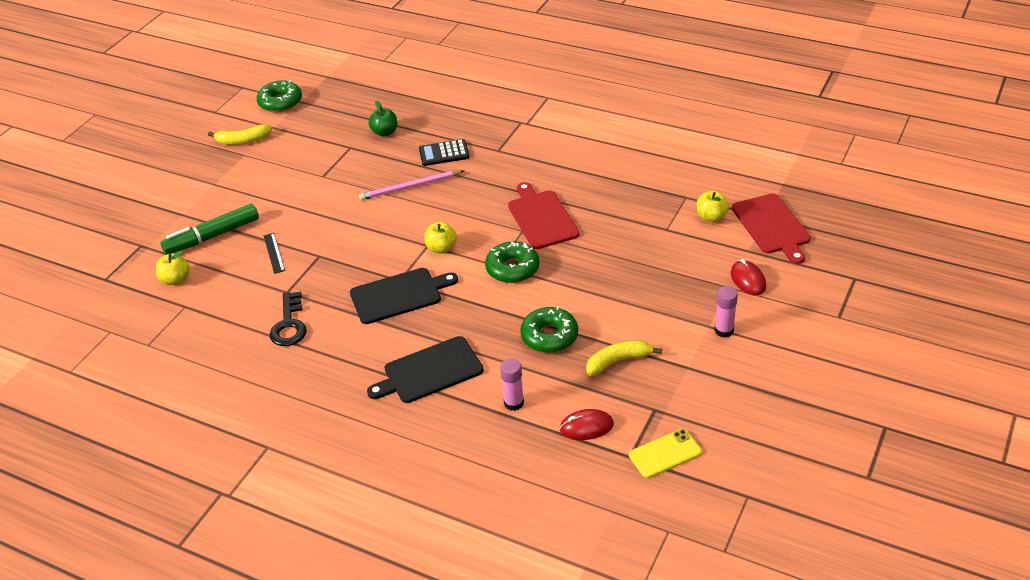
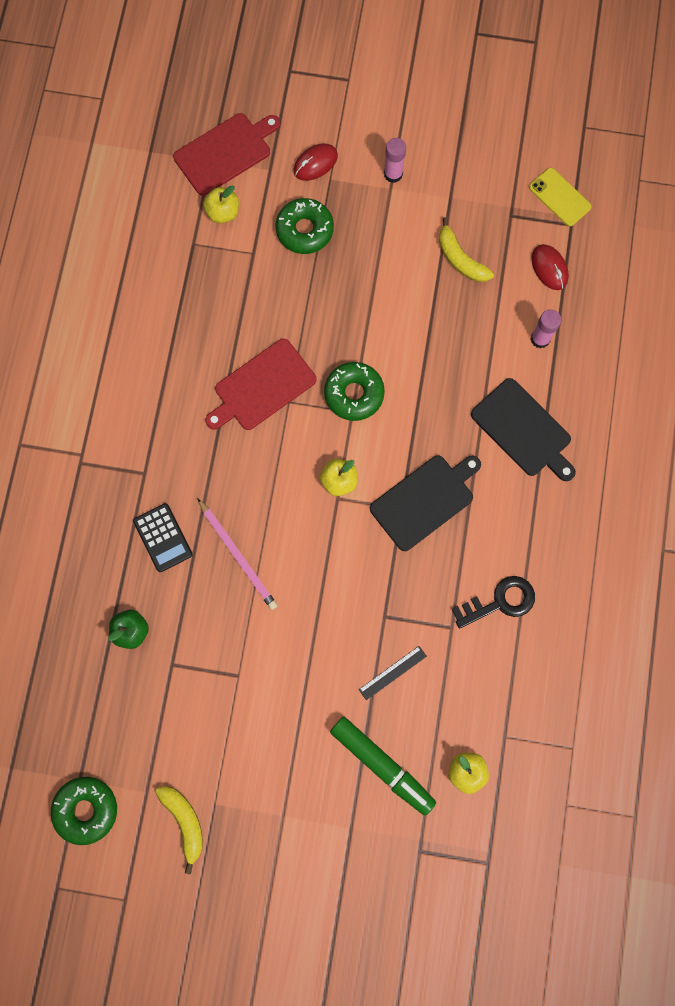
camera: 110 degrees left, 35 degrees up
black cutting board [350,268,458,324] -> black cutting board turned 90 degrees clockwise [370,455,481,551]
green donut [520,307,578,353] -> green donut moved to [276,198,334,254]

